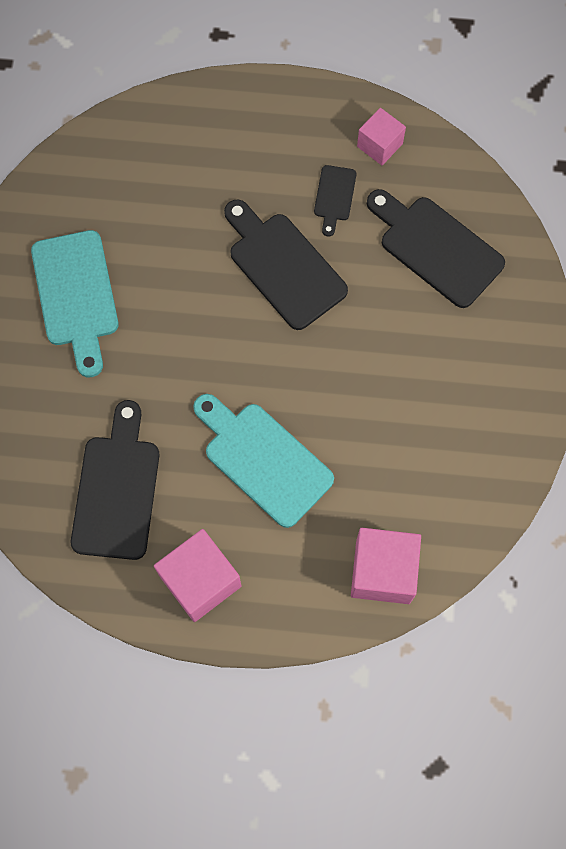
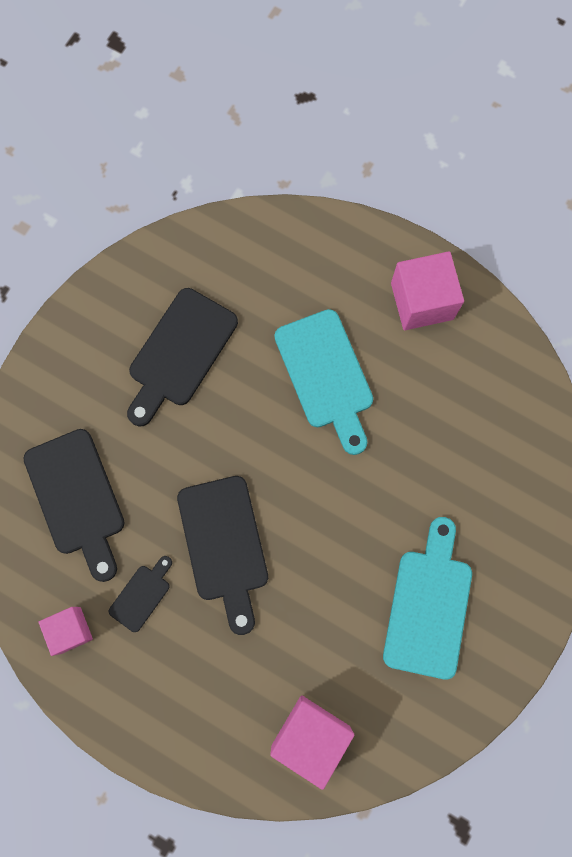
camera: 155 degrees left, 5 degrees up
black cutting board [71,400,160,560] -> black cutting board moved to [127,288,238,426]
pink cube [351,528,421,604] -> pink cube moved to [270,696,354,790]

